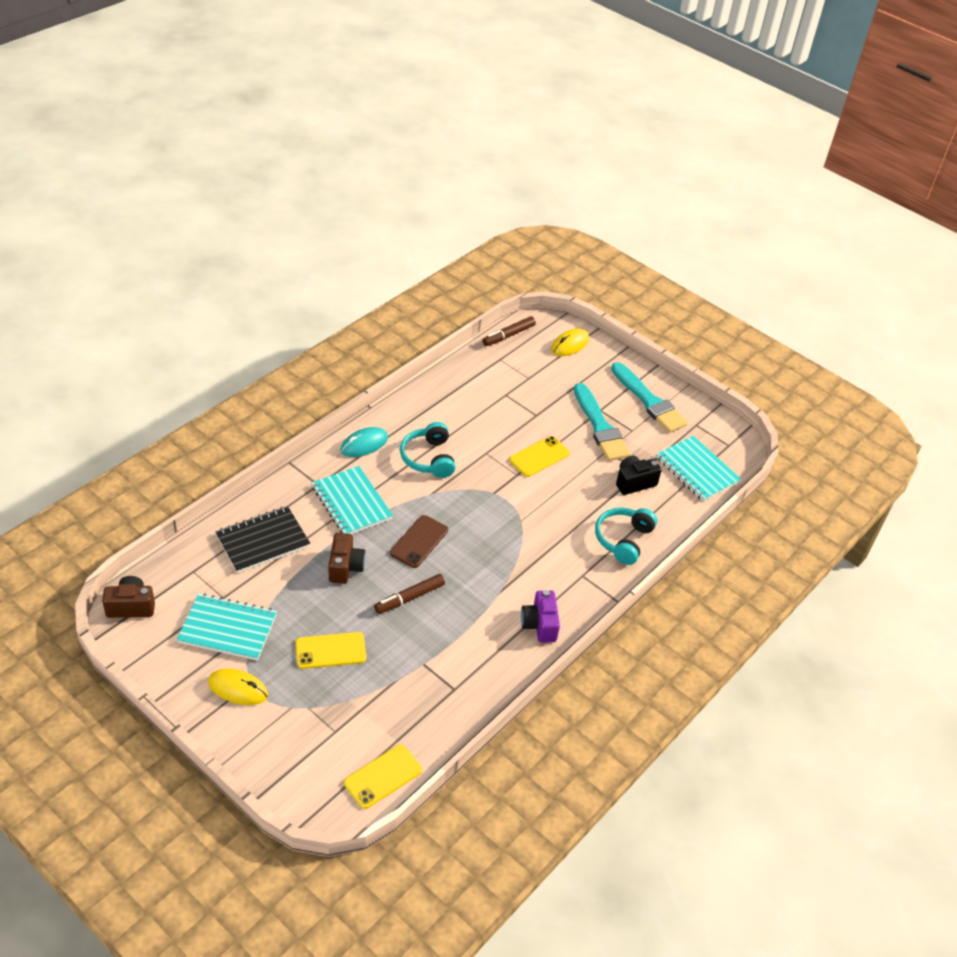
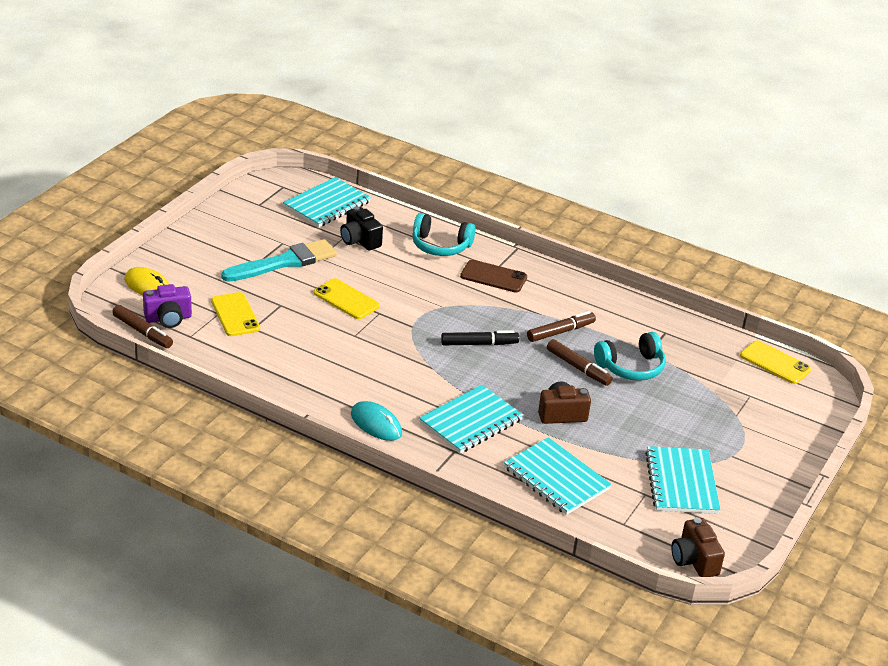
camera: 100 degrees left, 10 degrees down
yellow mouse [208,669,268,705] -> none
black notebook [215,506,310,573] -> turquoise notebook [504,437,612,515]
yellow phone [295,632,366,669] -> yellow phone moved to [211,292,260,336]
brown phone [390,515,448,568] -> brown phone moved to [460,260,527,292]
turquoise headphones [400,422,456,478] -> turquoise headphones moved to [594,332,666,381]
purple camera [521,590,560,643] -> purple camera moved to [143,284,192,328]
turquoise brush [611,362,688,433] -> none
none -> black marker [441,330,519,345]
none -> brown marker [527,311,596,342]

